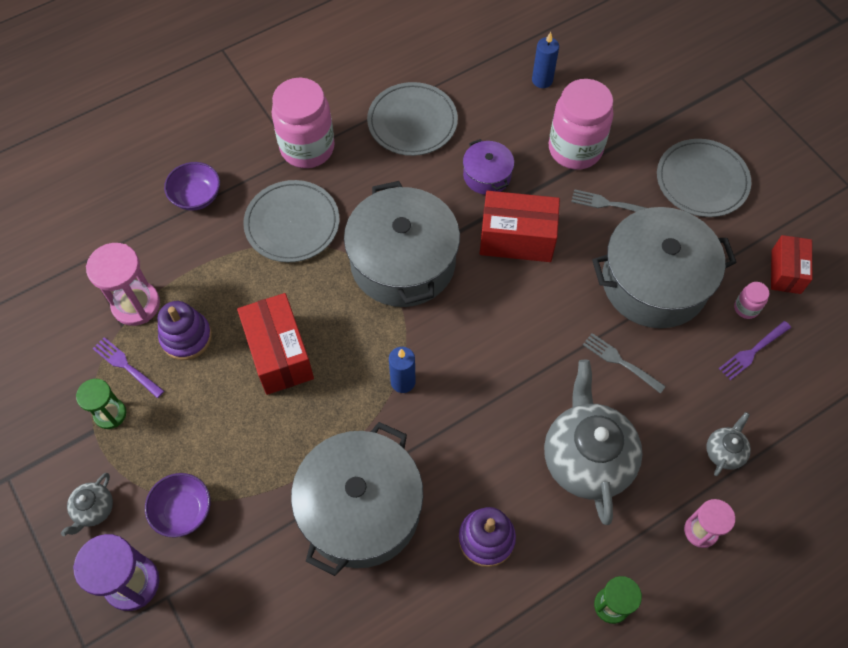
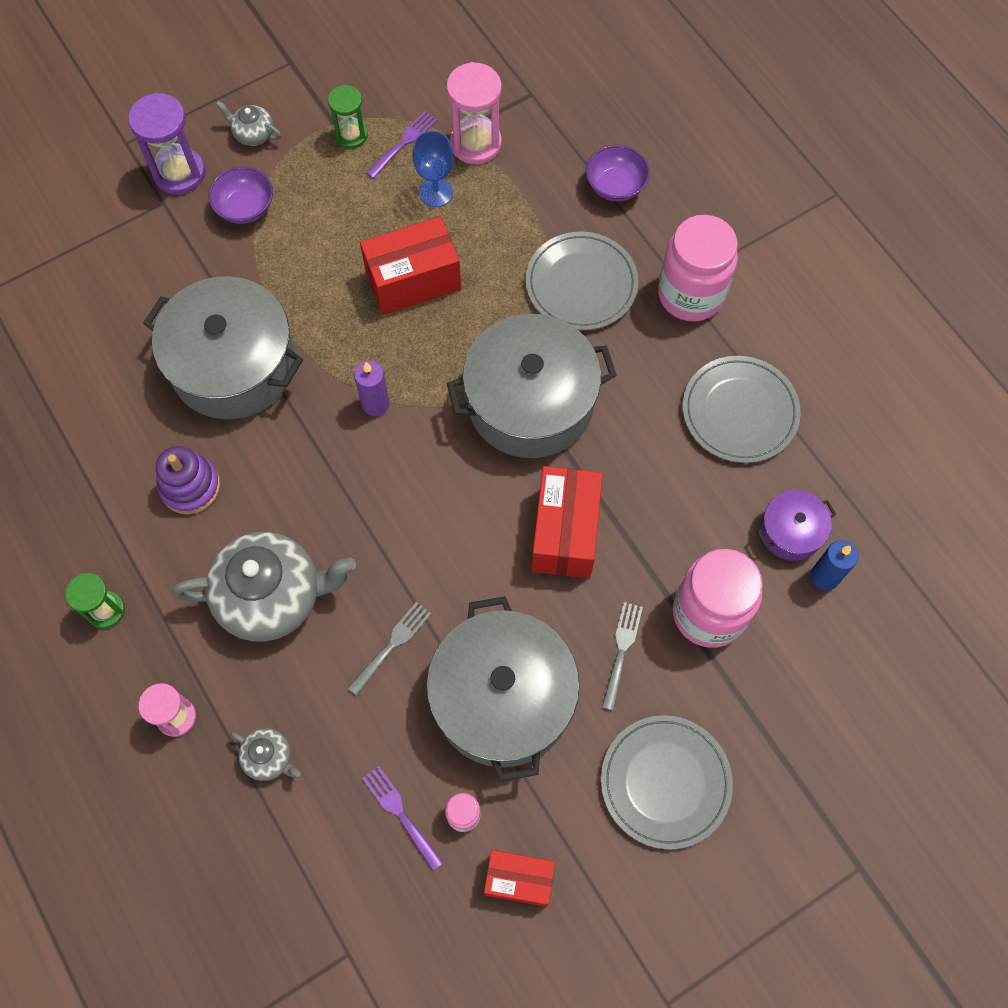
camera: 90 degrees right, 5 degrees up
purple stacking toy [157,301,212,360] -> blue goblet [413,131,453,207]
blue candle [389,347,416,393] -> purple candle [354,361,389,416]
purple pot [463,139,514,195] -> purple pot moved to [757,490,836,561]

